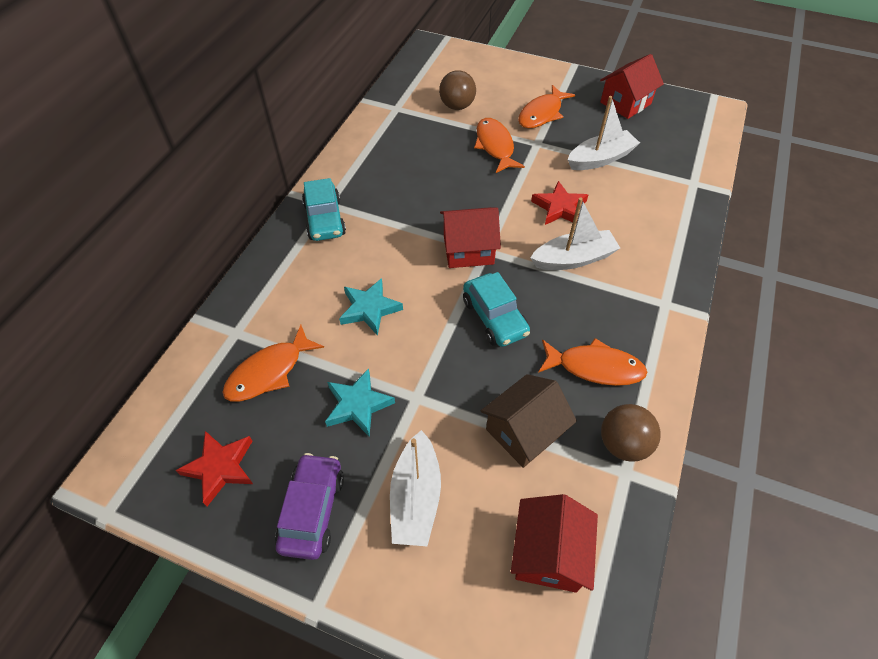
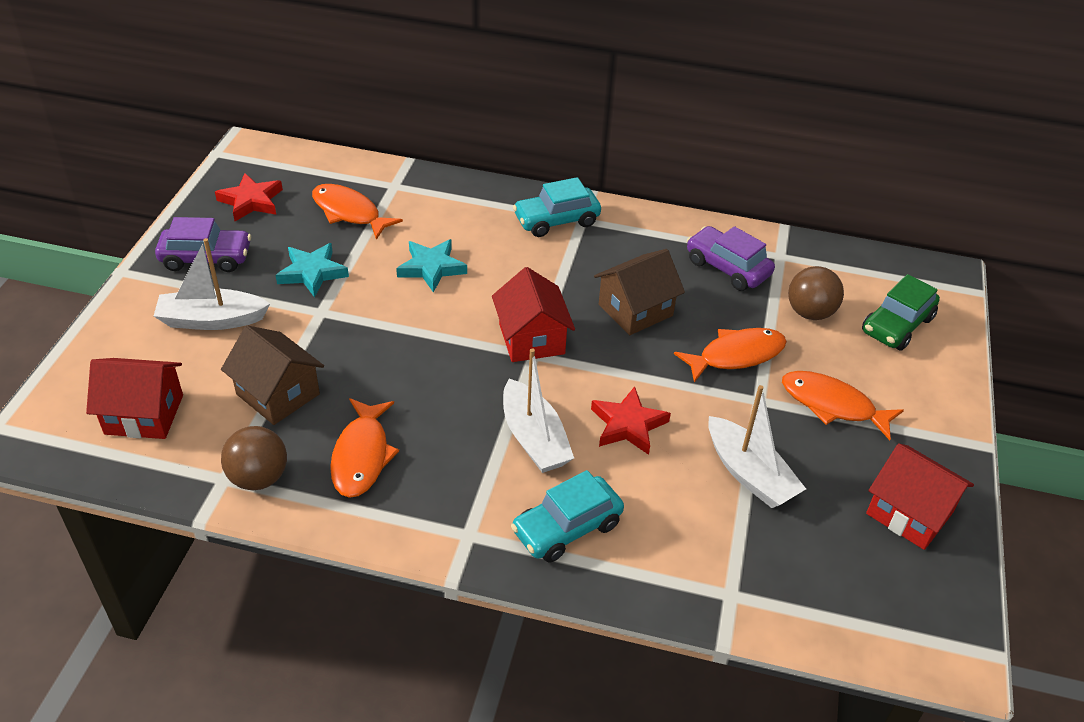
camera: 80 degrees right, 10 degrees down
turquoise car [463,272,530,347] -> turquoise car moved to [511,470,624,563]
none -> brown house [594,249,685,335]
none -> purple car [687,226,775,291]
none -> green car [862,274,940,351]

